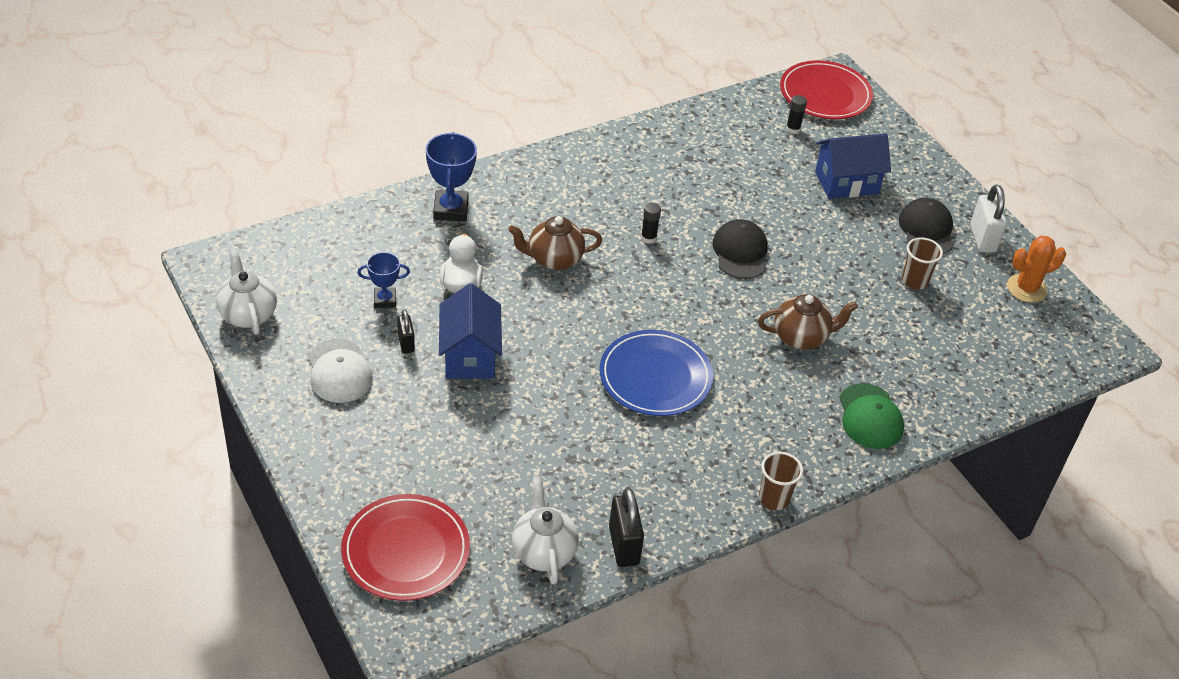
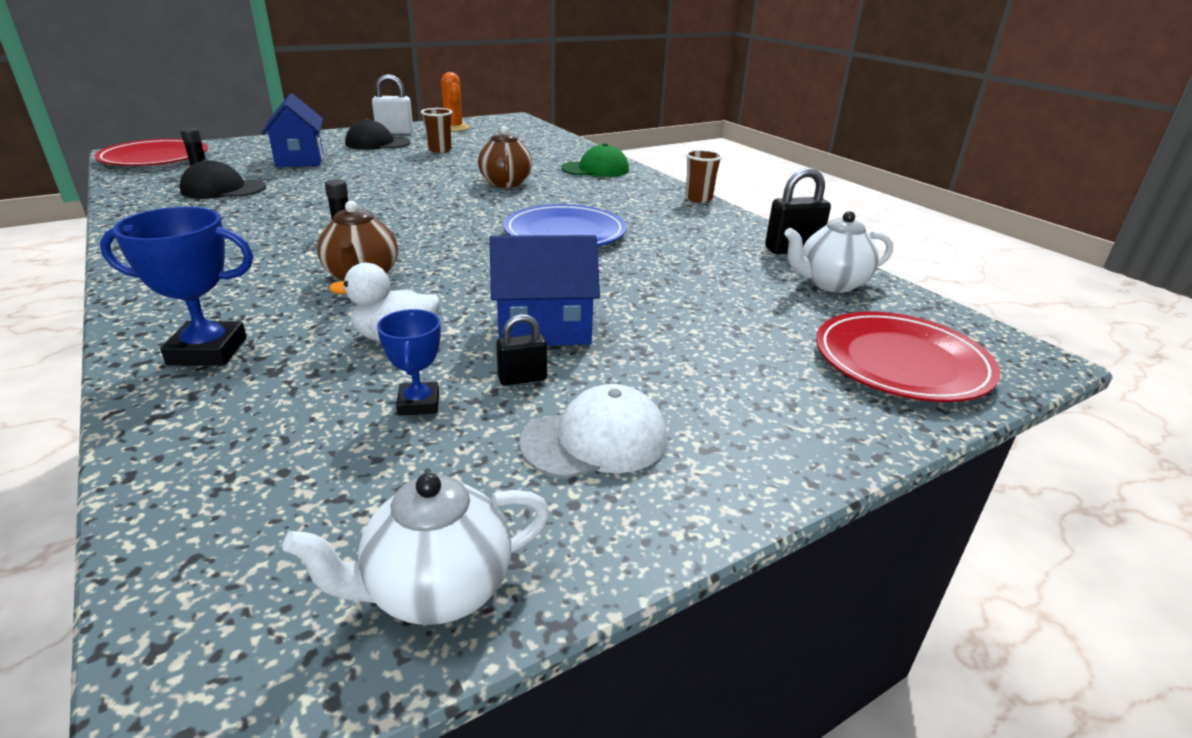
camera: 90 degrees left, 15 degrees down
black cap [712,219,768,279] -> black cap moved to [180,159,266,199]

